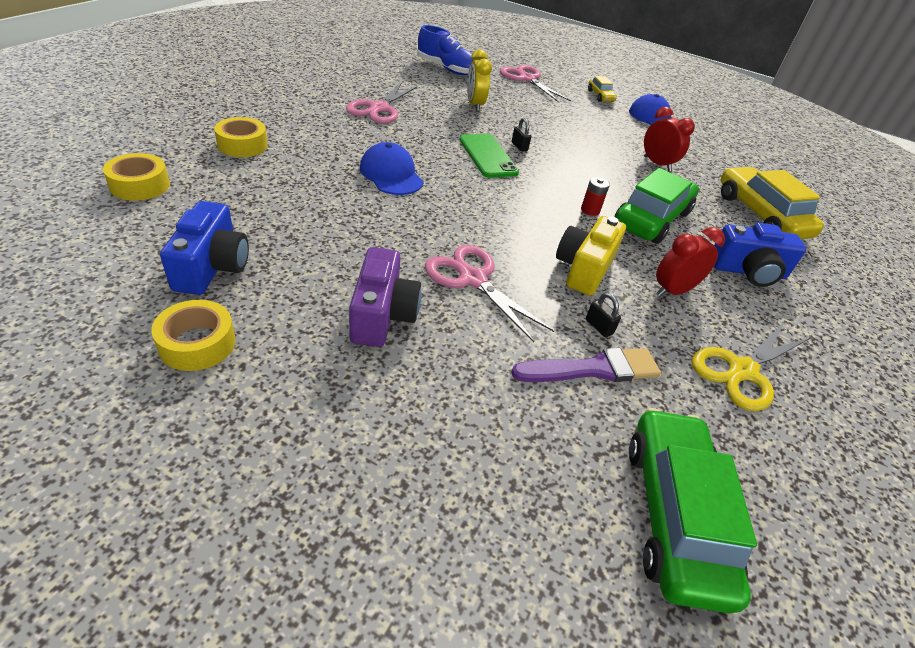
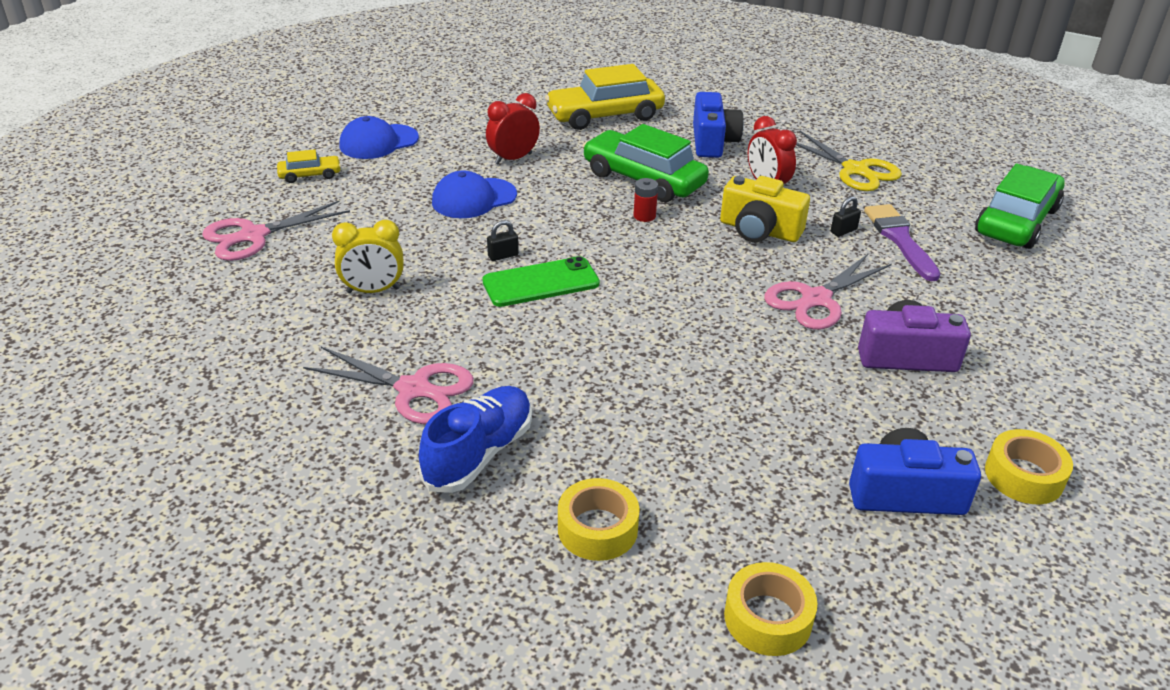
camera: 85 degrees left, 5 degrees down
blue cap [360,142,423,195] -> blue cap moved to [432,171,517,218]
blue shoe [417,25,473,75] -> blue shoe moved to [419,386,532,493]
green car [629,408,757,613] -> green car turned 120 degrees clockwise [975,164,1065,249]

